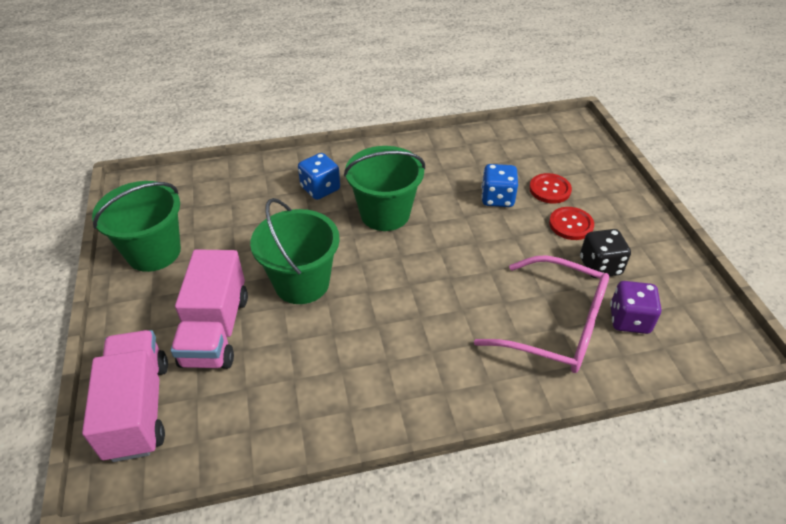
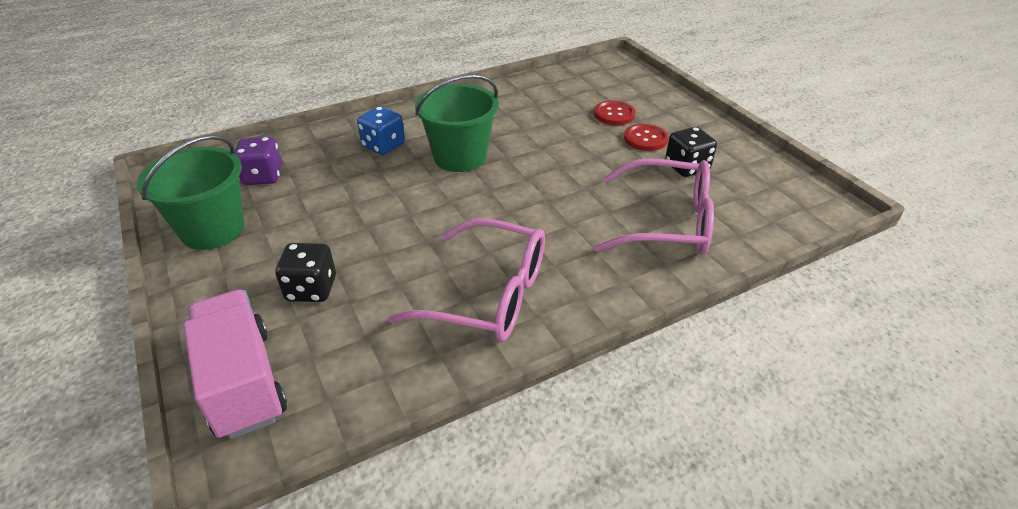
camera: 15 degrees left, 5 degrees down
pink truck [171,249,248,369] -> black dice [275,243,336,302]
green bucket [250,198,340,304] -> none
blue dice [481,164,518,207] -> none
purple dice [610,281,661,334] -> purple dice moved to [235,137,282,185]
none -> pink glasses [388,218,545,342]

